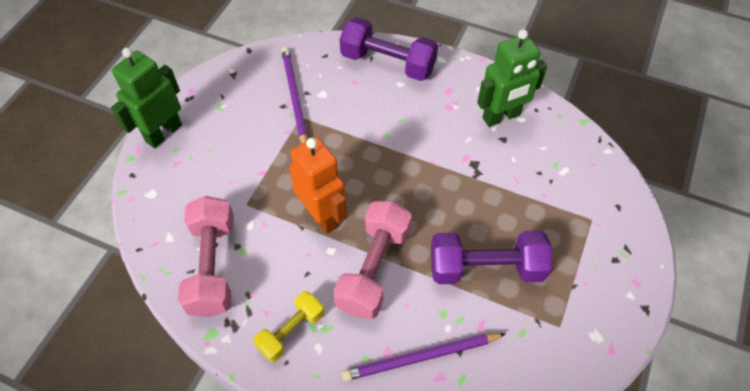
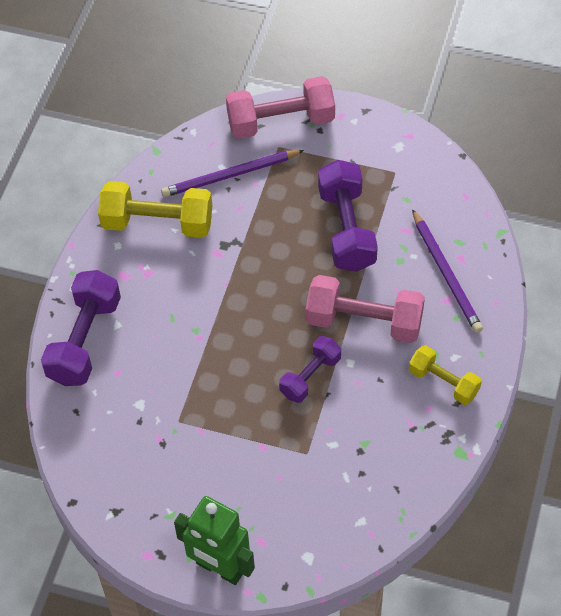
camera: 95 degrees left, 0 degrees up
pink dumbbell [178,196,234,317] -> pink dumbbell moved to [226,76,335,139]
purple pencil [281,47,308,144] -> purple pencil moved to [161,150,304,197]
orange robot [289,137,347,234] -> purple dumbbell [279,336,341,403]
green robot [477,29,547,127] -> yellow dumbbell [98,181,212,238]

